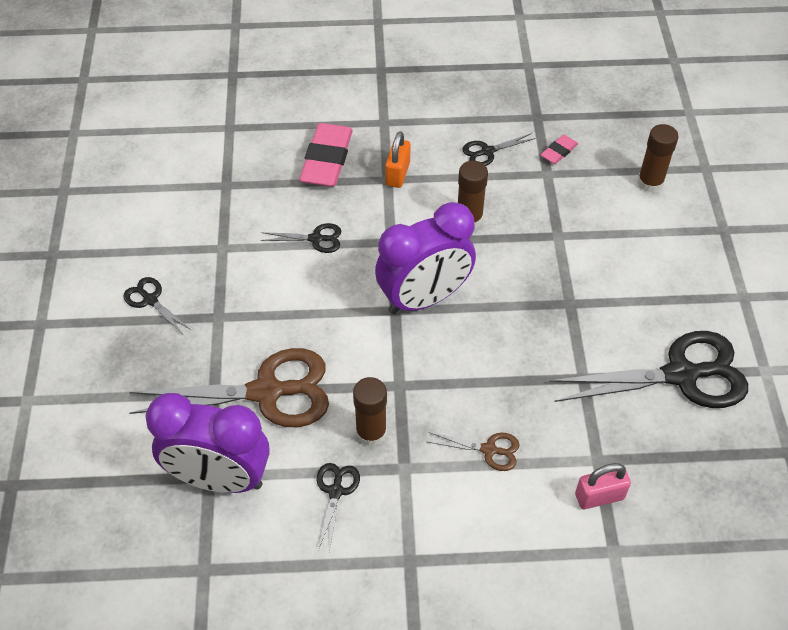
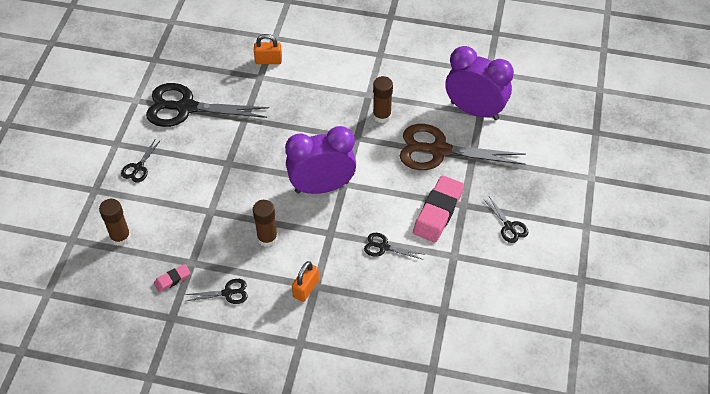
camera: 165 degrees left, 0 degrees up
pink eraser [299,123,353,187] -> pink eraser moved to [413,175,464,242]
black scissors [317,463,360,552] -> black scissors moved to [121,138,161,183]
brown scissors [428,432,520,471] -> none
pink padlock [575,463,631,509] -> orange padlock [254,34,282,64]

